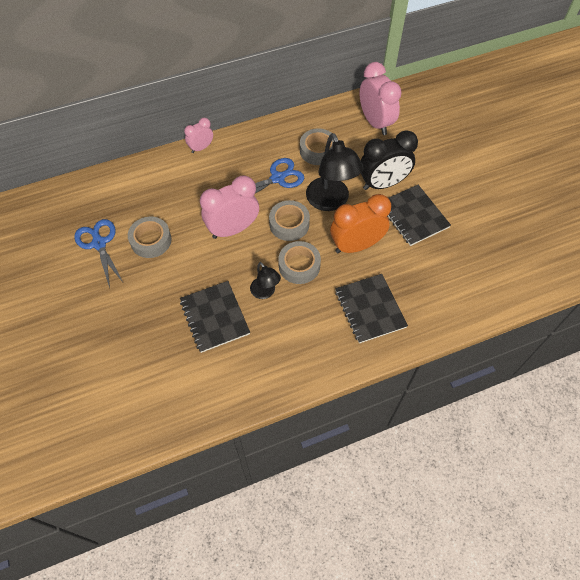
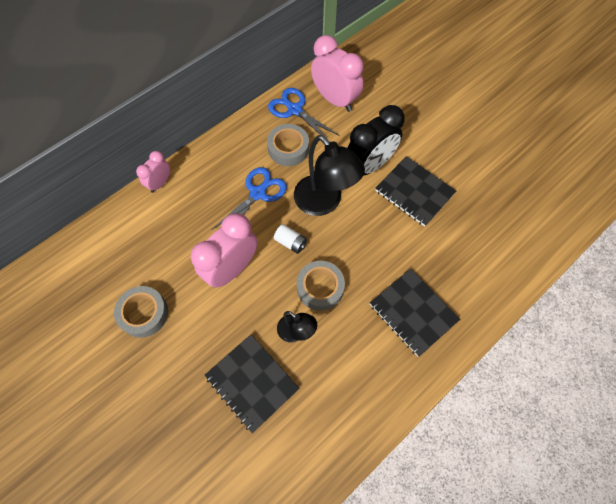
camera: 20 degrees left, 5 degrees up
blue scissors [74,219,123,288] -> blue scissors moved to [268,88,340,141]
grey tape [269,200,310,241] -> white battery [274,224,307,254]
orange clock [330,194,391,253] -> none

